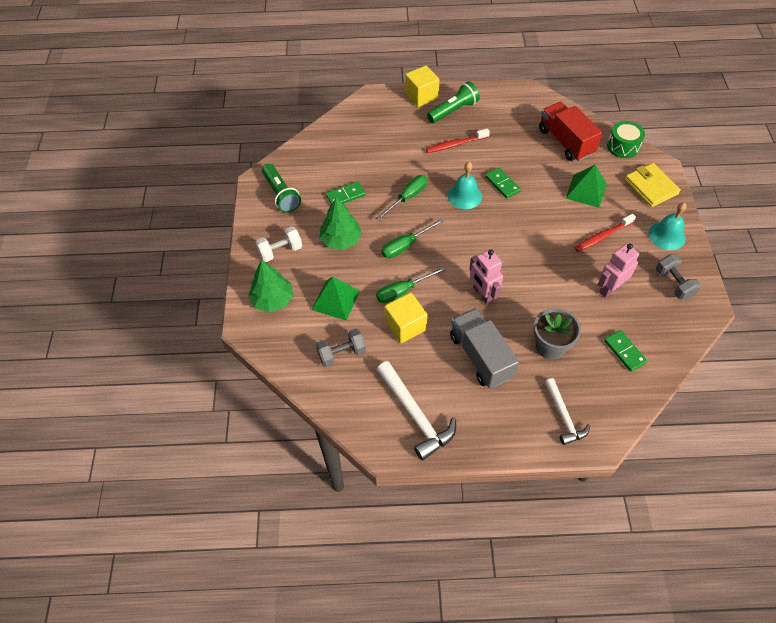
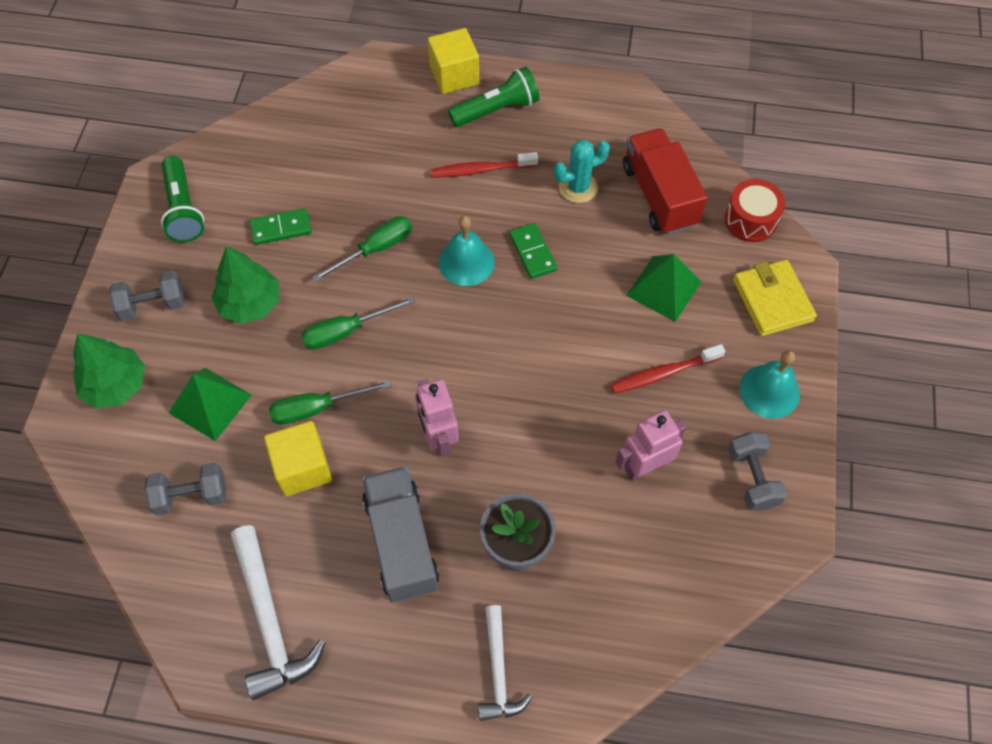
camera: 10 degrees right, 5 degrees up
white dumbbell [256,226,302,262] -> grey dumbbell [109,271,185,321]
green domino [604,330,647,372] -> none
green drum [607,121,645,158] -> red drum [725,179,785,242]
none -> turquoise cactus [554,140,610,203]

